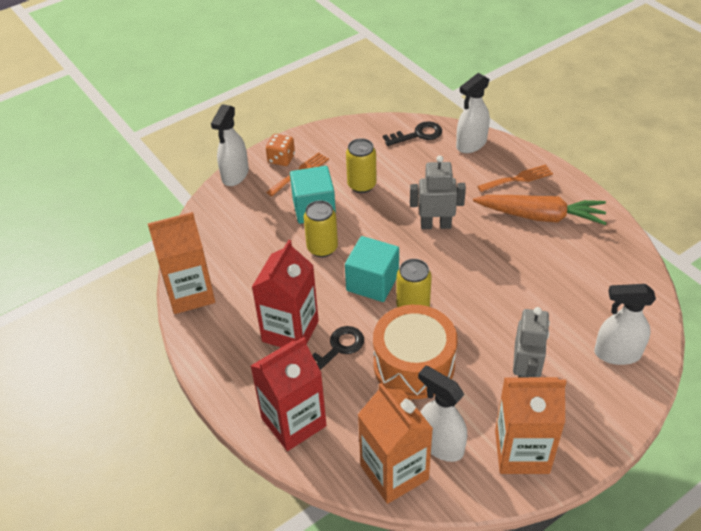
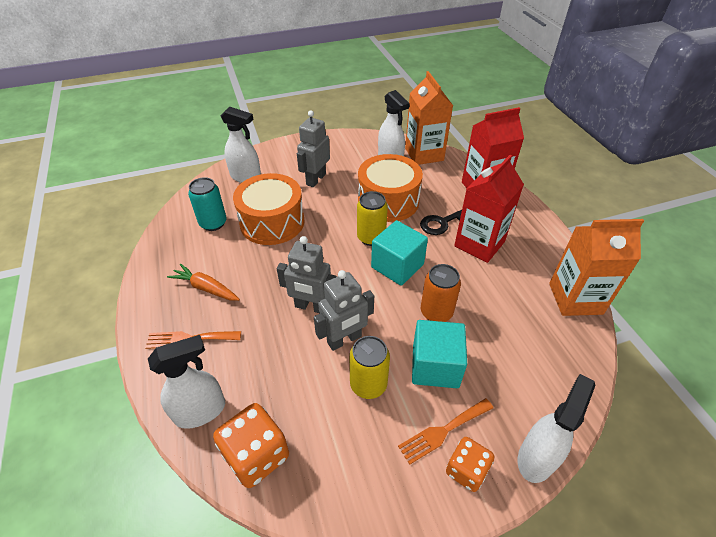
camera: 165 degrees left, 0 degrees up
yellow can [304,200,338,257] -> orange can [421,264,461,322]
black key [383,121,442,146] -> orange dice [213,403,289,488]
orange carrot [473,195,606,225] -> orange carrot [167,263,240,301], size x0.61
orange carton [495,377,566,474] -> none
none -> turquoise can [188,177,227,231]
none -> orange drum [233,173,304,245]
none -> grey robot [314,270,374,351]

